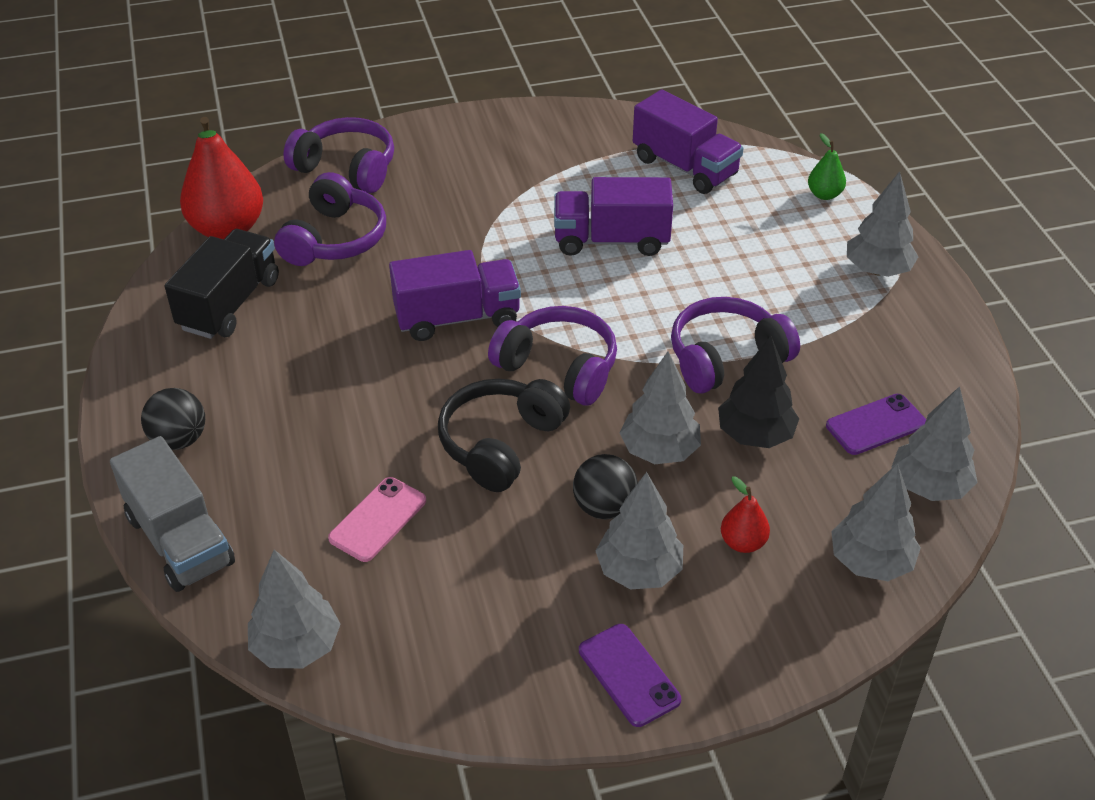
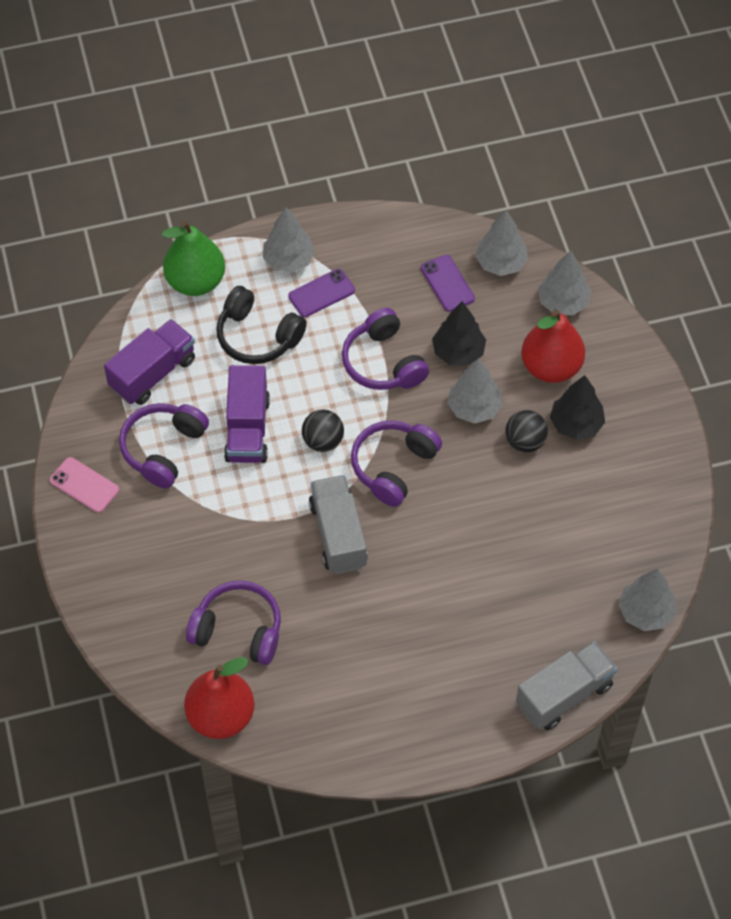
camera: 90 degrees left, 15 degrees up
black ball [141,388,205,450] -> black ball moved to [302,410,344,452]
black truck [165,229,279,339] -> none
purple headphones [283,117,394,193] -> purple headphones moved to [119,403,209,489]
pink phone [328,477,426,562] -> pink phone moved to [50,457,119,513]
purple truck [389,250,521,341] -> grey truck [309,475,368,574]
black headphones [438,379,570,492] -> black headphones moved to [216,286,307,364]
purple phone [579,624,681,727] -> purple phone moved to [288,269,355,317]
grey tree [596,472,683,590] -> black tree [550,375,605,440]
red pear [721,476,770,553] -> red pear [521,309,585,383], size x2.08
green pear [808,133,846,200] -> green pear [162,221,225,296], size x2.08

